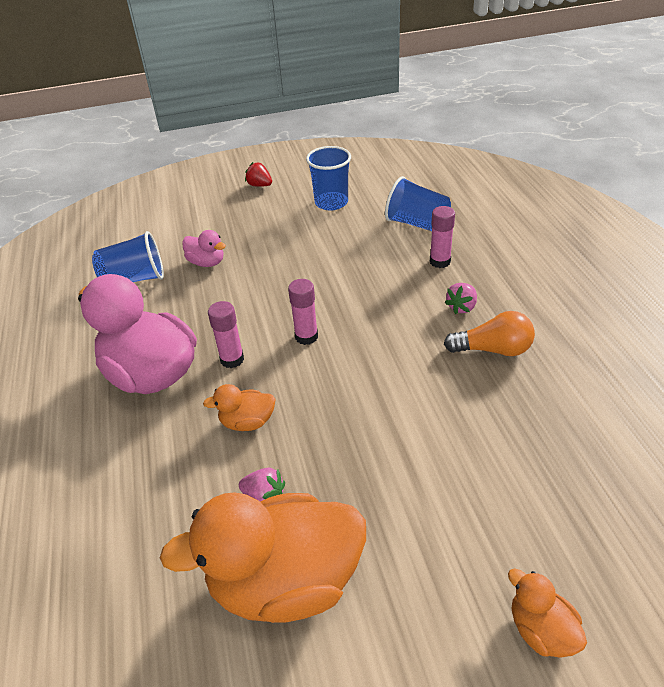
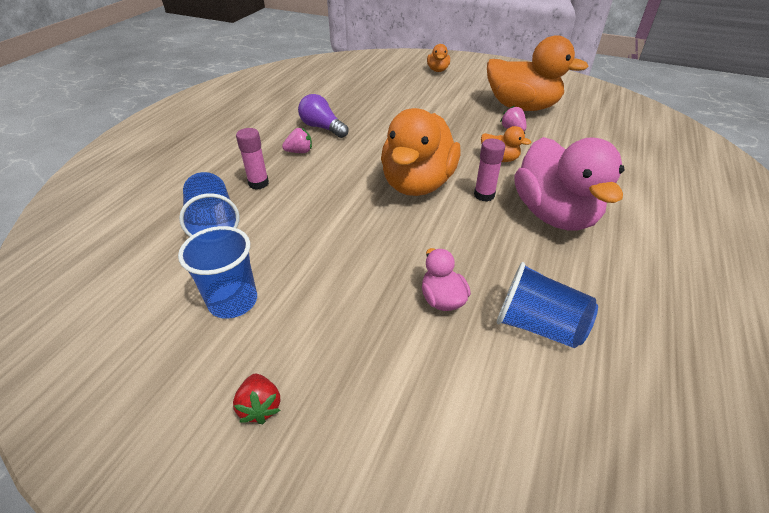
camera: 145 degrees left, 0 degrees up
pink glue stick [288,279,318,345] -> orange duck [381,108,461,196]
orange light bulb [444,311,535,356] -> purple light bulb [298,94,349,138]

